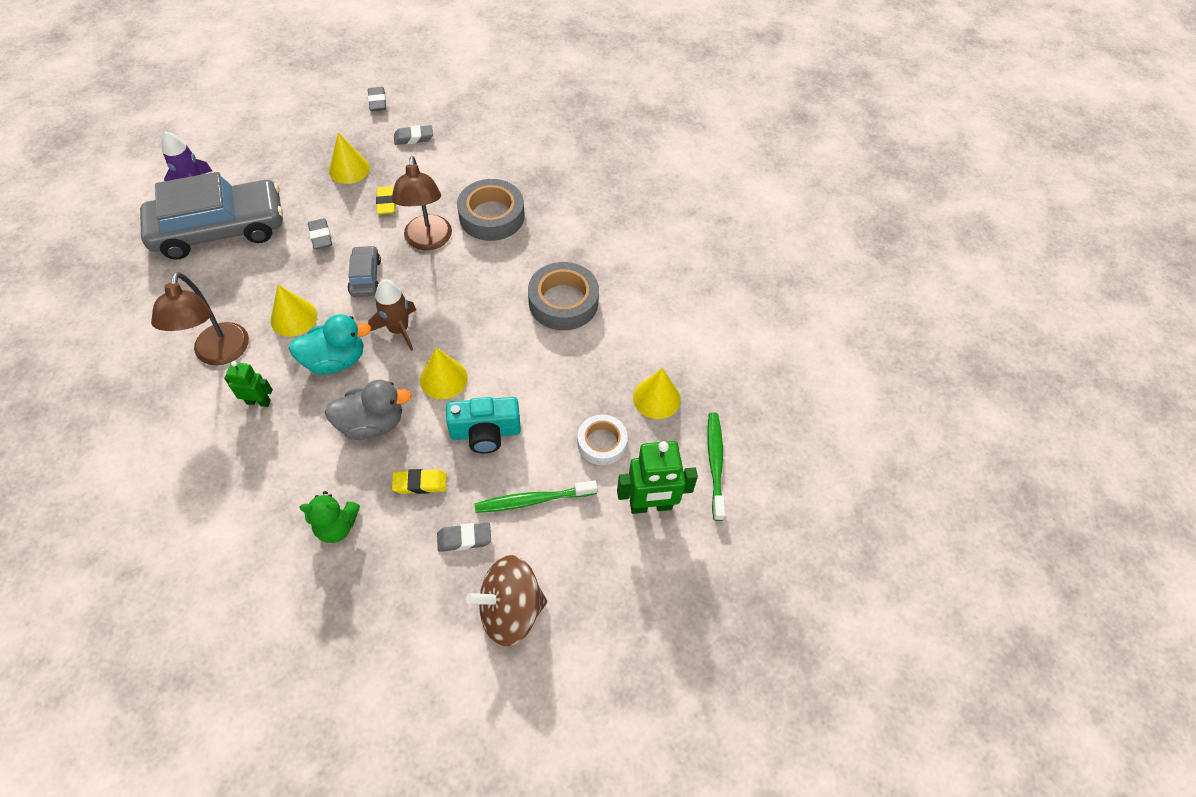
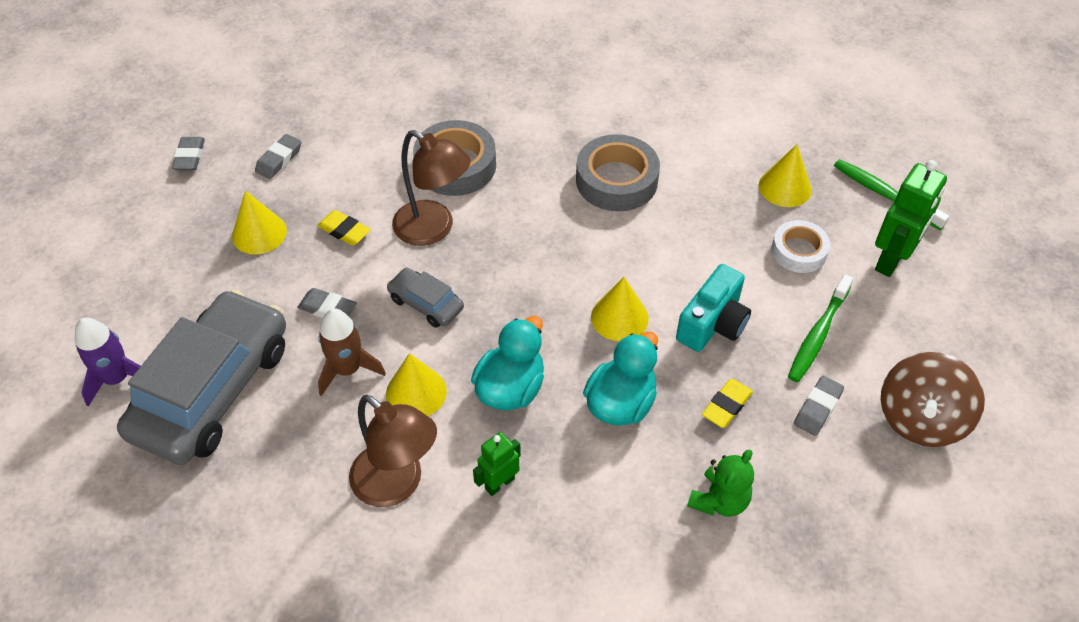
camera: 45 degrees left, 5 degrees down
grey duck [324,380,412,440] -> turquoise duck [583,331,658,426]
grey eraser [368,87,386,111] -> grey eraser turned 60 degrees clockwise [172,137,205,170]
brown rocket [368,279,416,351] -> brown rocket moved to [318,308,386,396]

